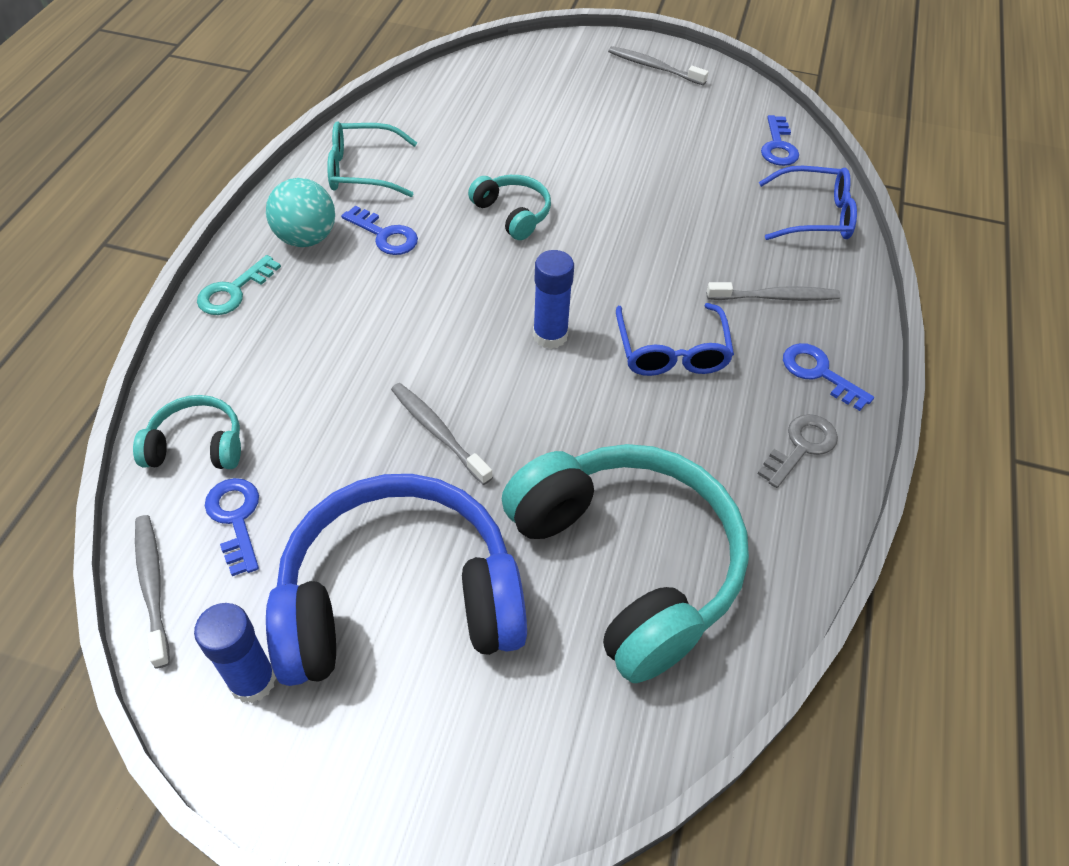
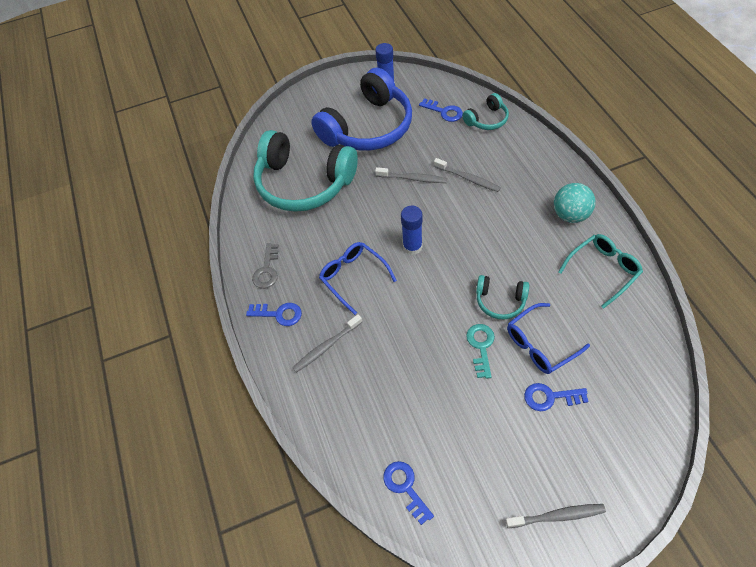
camera: 150 degrees right, 5 degrees up
grey toothbrush [135,515,170,669] -> grey toothbrush moved to [434,158,501,192]
turquoise key [197,255,281,315] -> turquoise key moved to [466,324,495,379]
blue key [341,206,418,255] -> blue key moved to [524,383,589,411]
blue glasses [759,166,857,240] -> blue glasses moved to [507,303,590,374]

